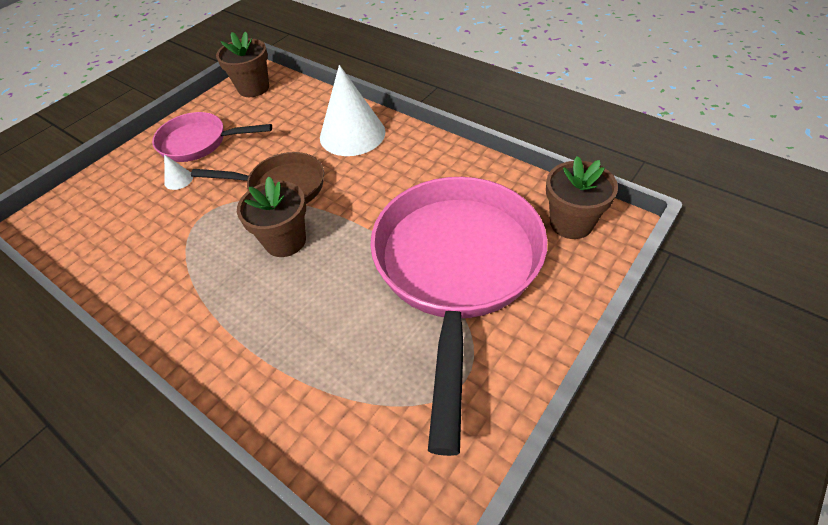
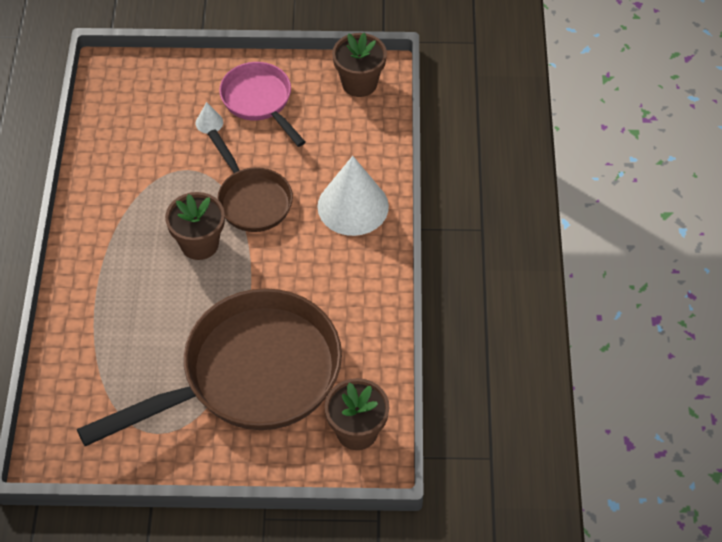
camera: 50 degrees right, 5 degrees up
pink pan [370,177,548,456] -> brown pan [77,288,342,446]

